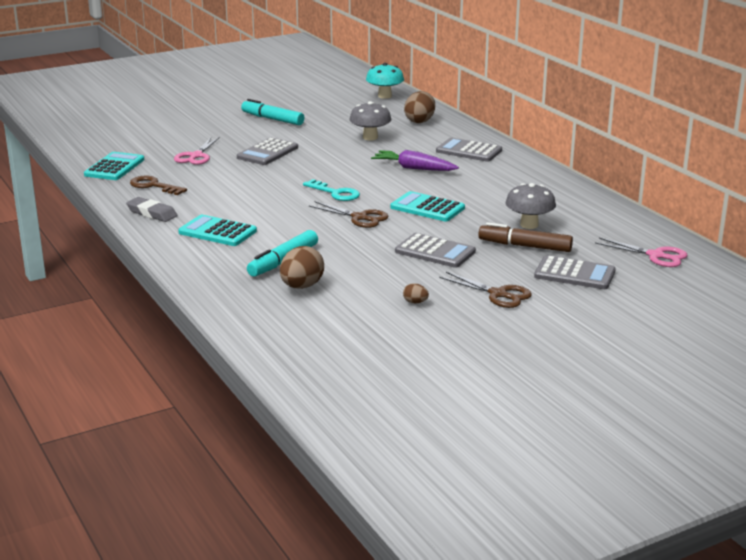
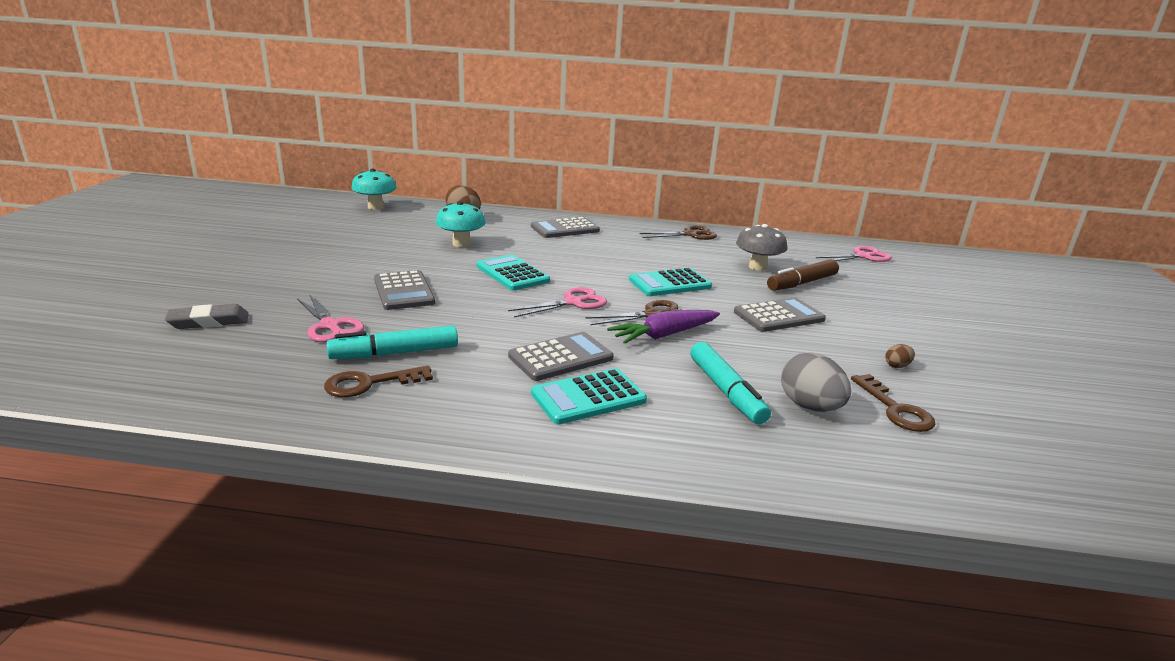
camera: 55 degrees left, 0 degrees up
turquoise calculator [84,152,144,180] -> turquoise calculator moved to [477,254,550,291]
grey eraser [126,197,177,222] -> grey eraser moved to [165,304,249,329]
turquoise marker [241,99,305,125] -> turquoise marker moved to [326,326,458,359]
brown egg [280,246,324,289] -> grey egg [781,352,851,412]
turquoise key [303,179,360,201] -> pink scissors [508,287,607,317]
grey mushroom [349,101,392,141] -> turquoise mushroom [436,201,486,247]
purple carrot [371,150,459,171] -> purple carrot moved to [607,310,720,344]
brown scissors [439,272,532,308] -> brown scissors moved to [639,225,717,240]
grey calculator [534,255,616,289] -> grey calculator moved to [508,332,614,381]
none -> brown key [851,374,936,432]

